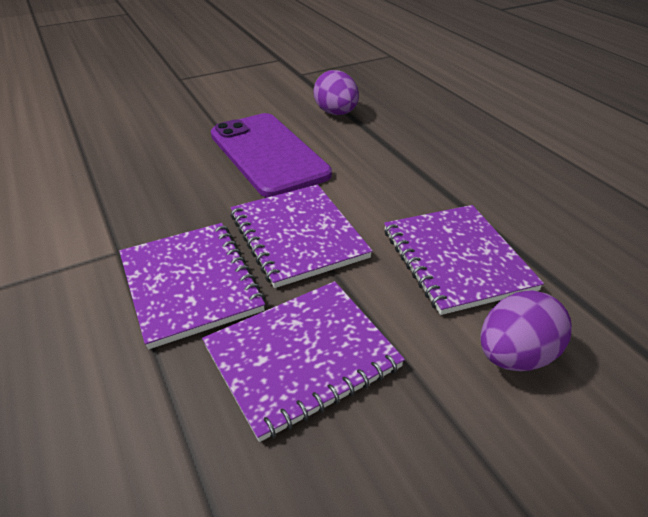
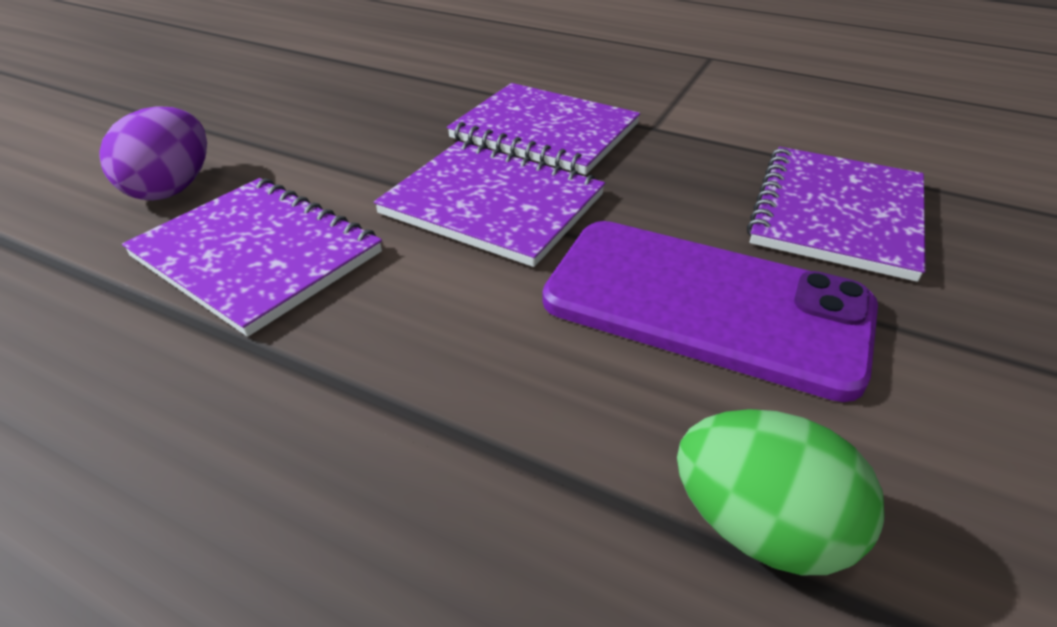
camera: 145 degrees right, 0 degrees up
purple notebook [202,281,405,442] -> purple notebook moved to [747,147,926,282]
purple egg [313,70,359,115] -> green egg [677,409,884,575]

